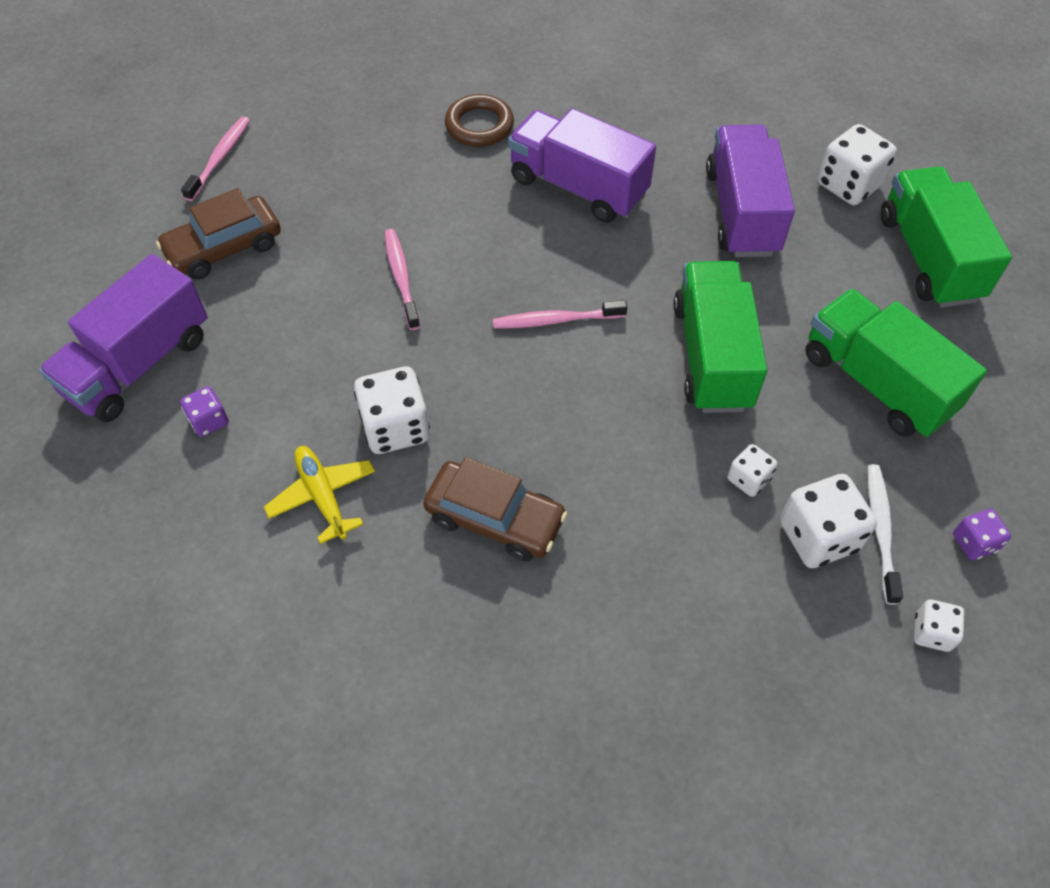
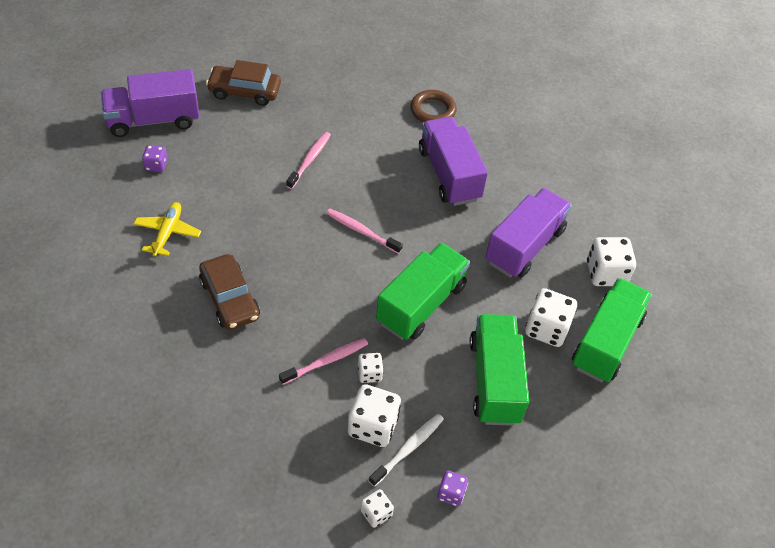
camera: 35 degrees right, 5 degrees down
pink toothbrush [181,116,250,201] -> pink toothbrush moved to [279,338,368,385]
white dice [354,366,430,454] -> white dice moved to [525,288,577,347]

